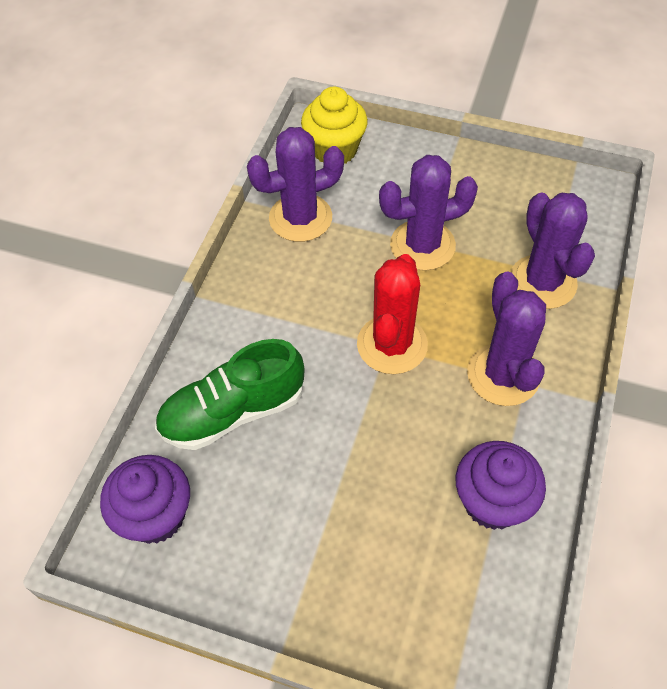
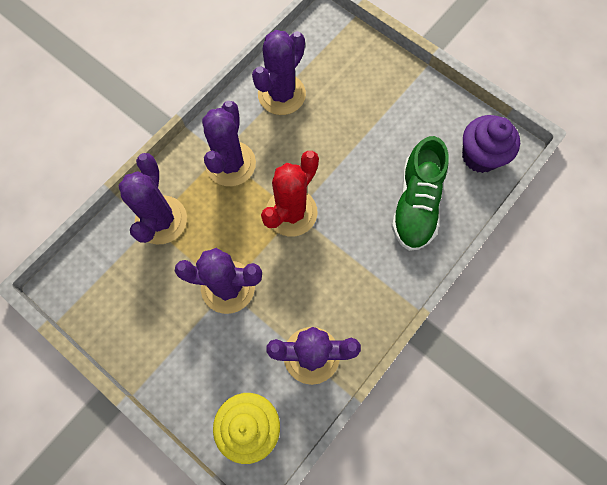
camera: 160 degrees left, 15 degrees up
green shoe [155,339,304,450] -> green shoe turned 105 degrees clockwise [391,136,449,251]
purple cupcake [456,441,546,530] -> purple cactus [252,30,306,115]

